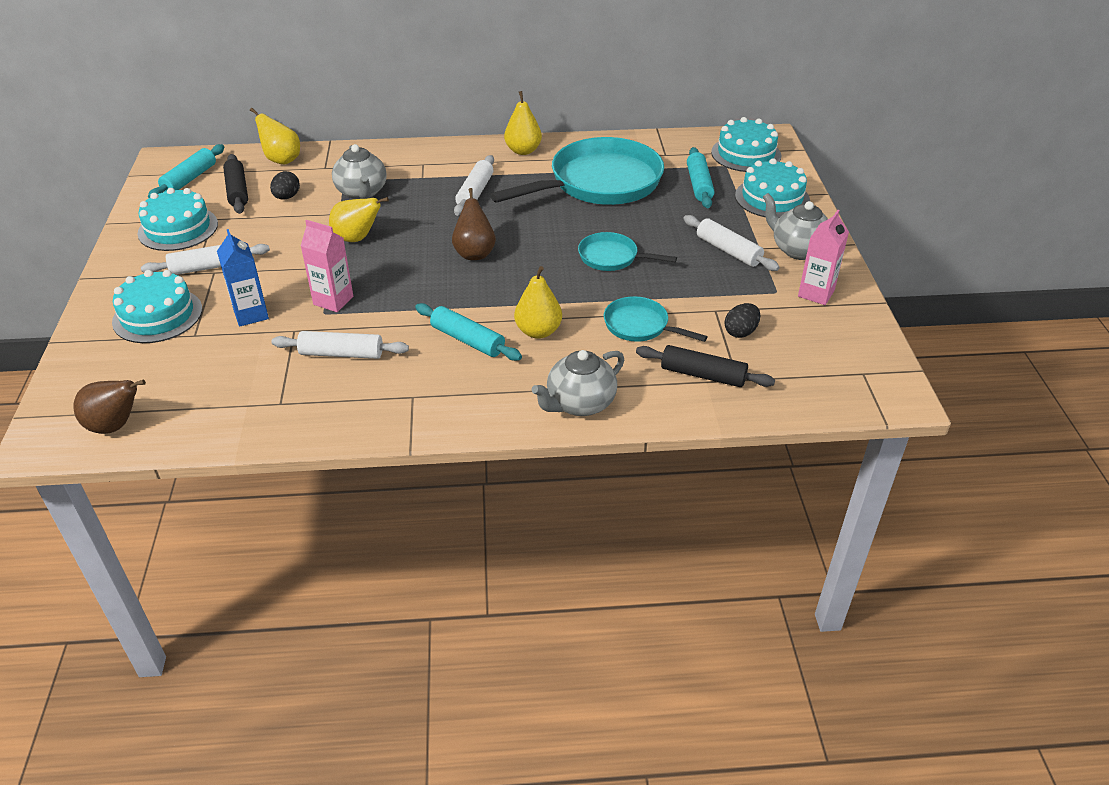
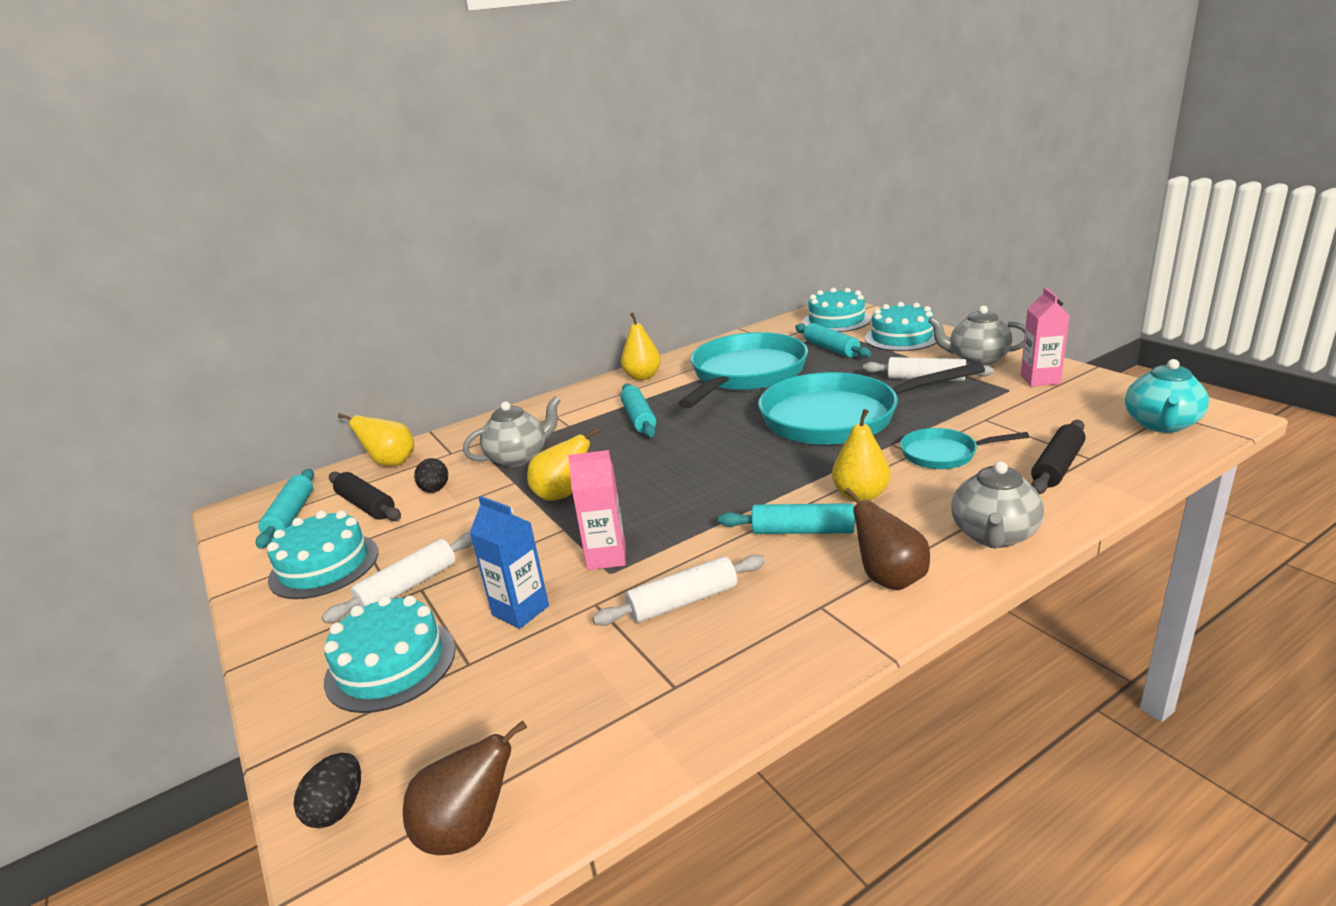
camera: 25 degrees left, 15 degrees down
grey teapot [332,144,387,199] -> grey teapot turned 75 degrees counterclockwise [463,396,561,467]
brown pear [452,188,496,260] -> brown pear moved to [844,488,930,590]
white rolling pin [454,155,494,216] -> turquoise rolling pin [621,383,656,437]
turquoise pan [578,232,677,271] -> turquoise pan [758,362,985,445], size x2.09
black rolling pin [636,345,775,387] -> black rolling pin turned 45 degrees counterclockwise [1031,420,1085,494]
black egg [724,303,760,338] -> black egg moved to [293,753,361,828]
none -> turquoise teapot [1125,359,1209,433]

